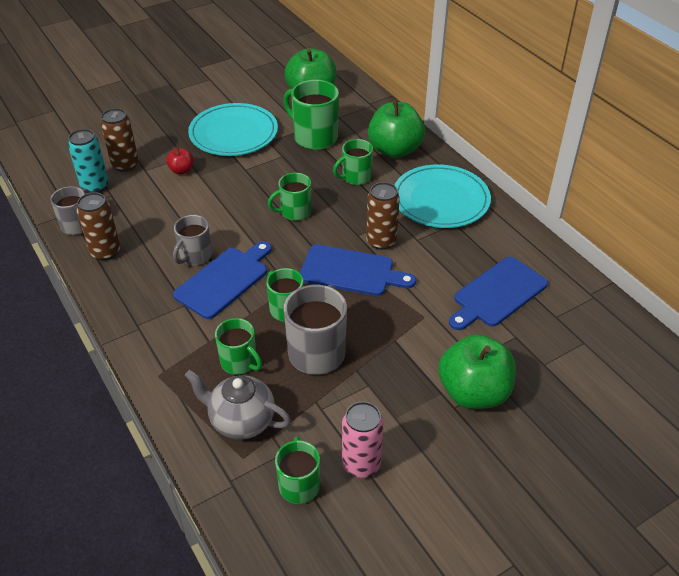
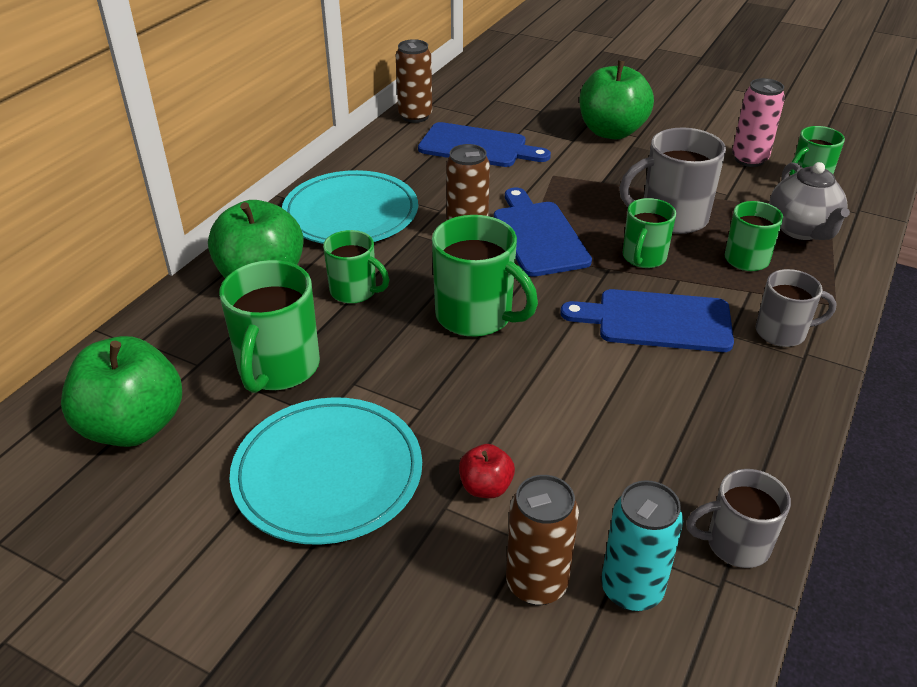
camera: 120 degrees left, 5 degrees down
brown can [77,192,120,261] -> brown can moved to [396,39,432,123]
grey mug [173,215,212,265] -> grey mug moved to [756,269,836,347]
green mug [268,173,311,221] -> green mug [432,215,538,337], size x1.59

